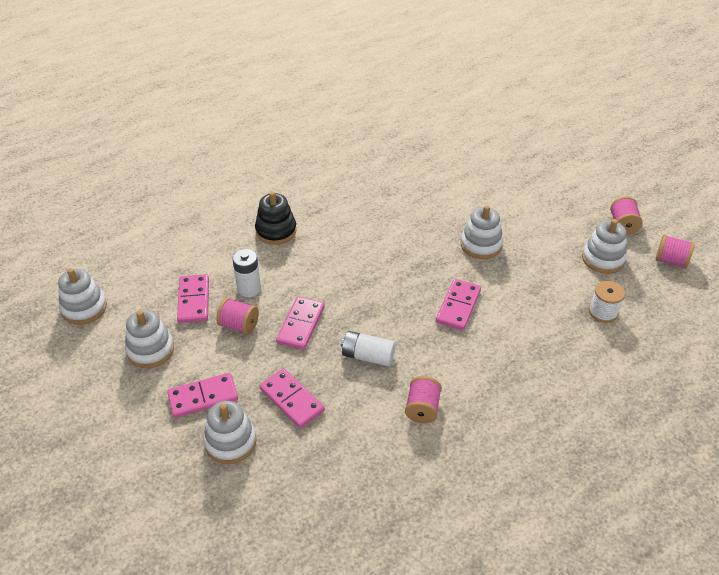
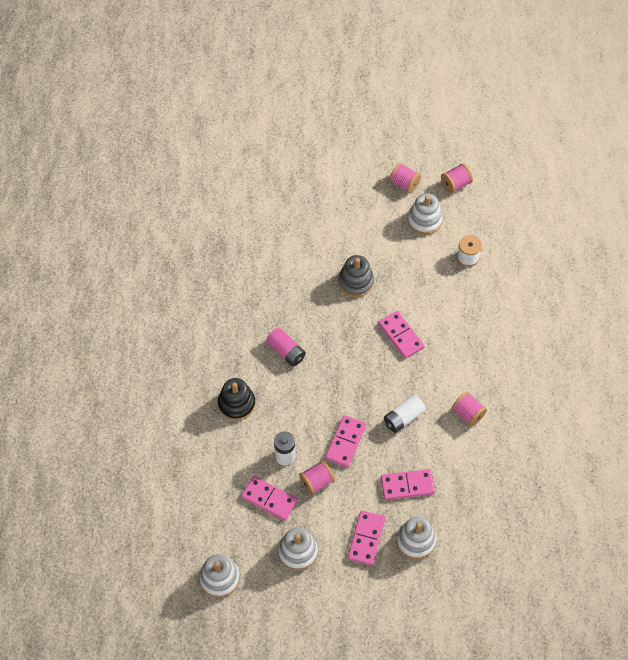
camera: 55 degrees left, 15 degrees up
pink domino [276,296,324,350] -> pink domino turned 60 degrees clockwise [325,415,366,467]
white stacking toy [461,205,503,259] -> grey stacking toy [338,255,374,297]
none -> pink battery [266,328,306,366]

